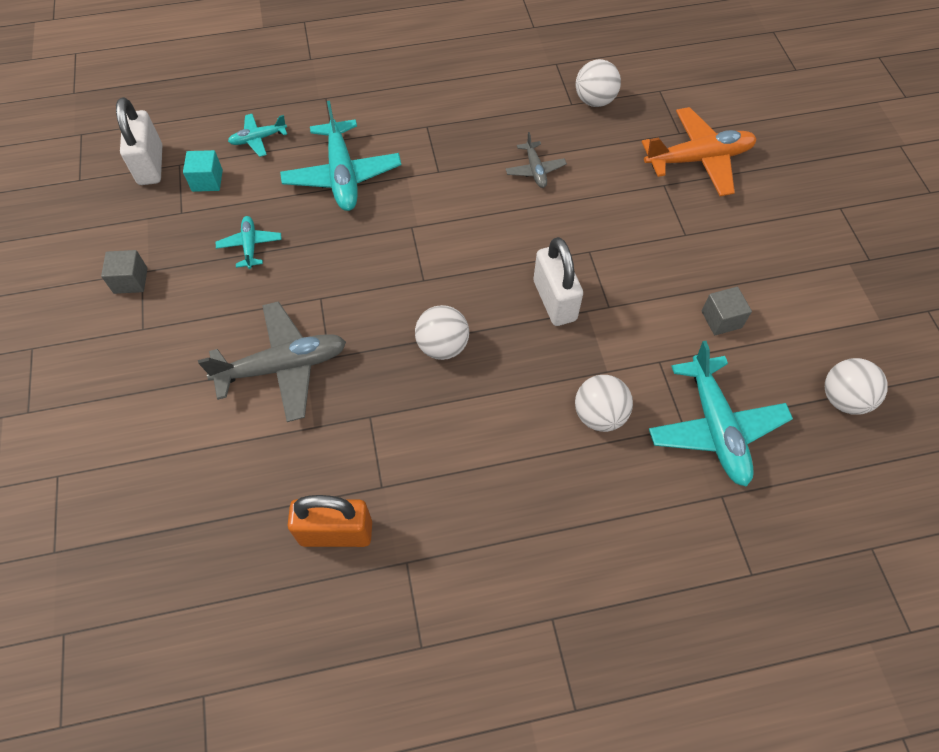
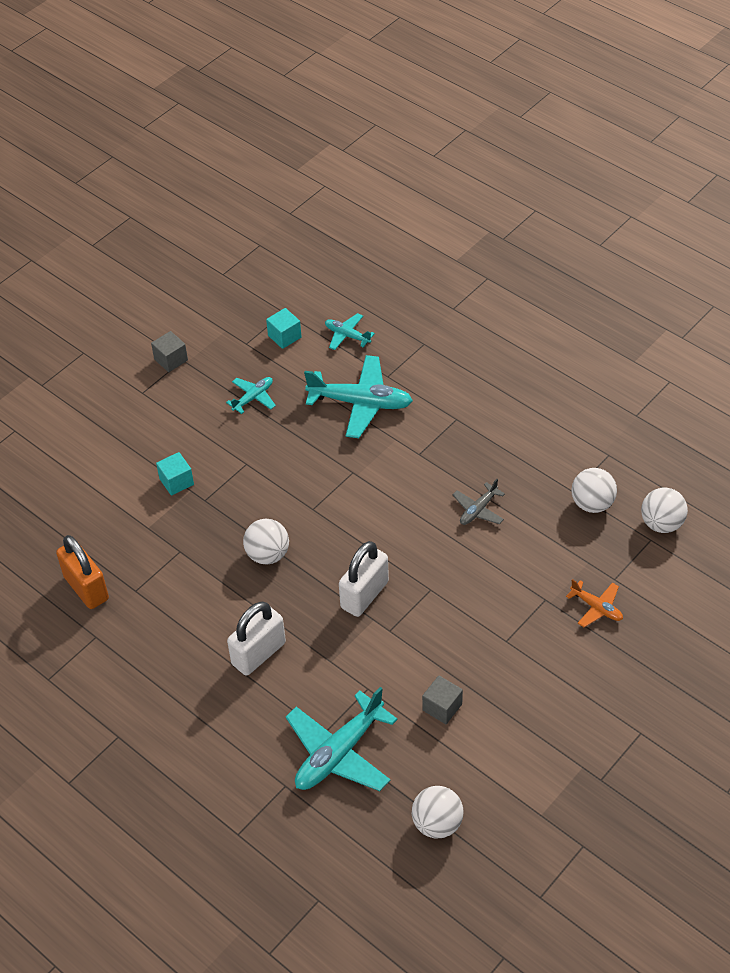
camera: 55 degrees right, 10 degrees down
white padlock [116,97,162,185] -> white padlock moved to [227,602,286,676]
grey plane [198,301,346,422] -> turquoise cube [156,452,194,496]
turquoise plane [280,101,401,211] -> turquoise plane turned 120 degrees counterclockwise [304,355,413,438]
white ball [575,375,633,432] -> white ball moved to [641,488,688,533]
orange plane [642,107,757,196] -> orange plane [566,579,623,627], size x0.52

